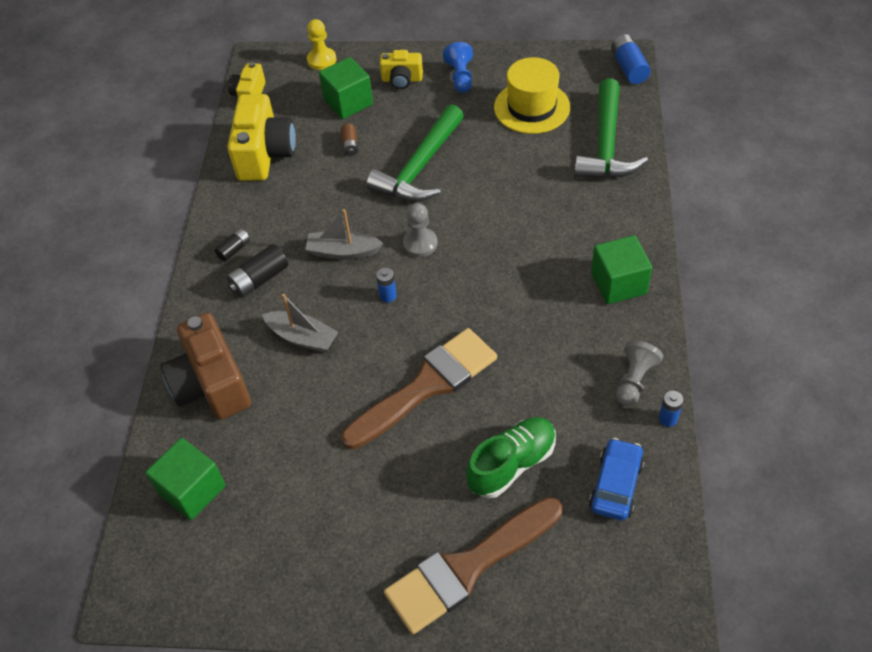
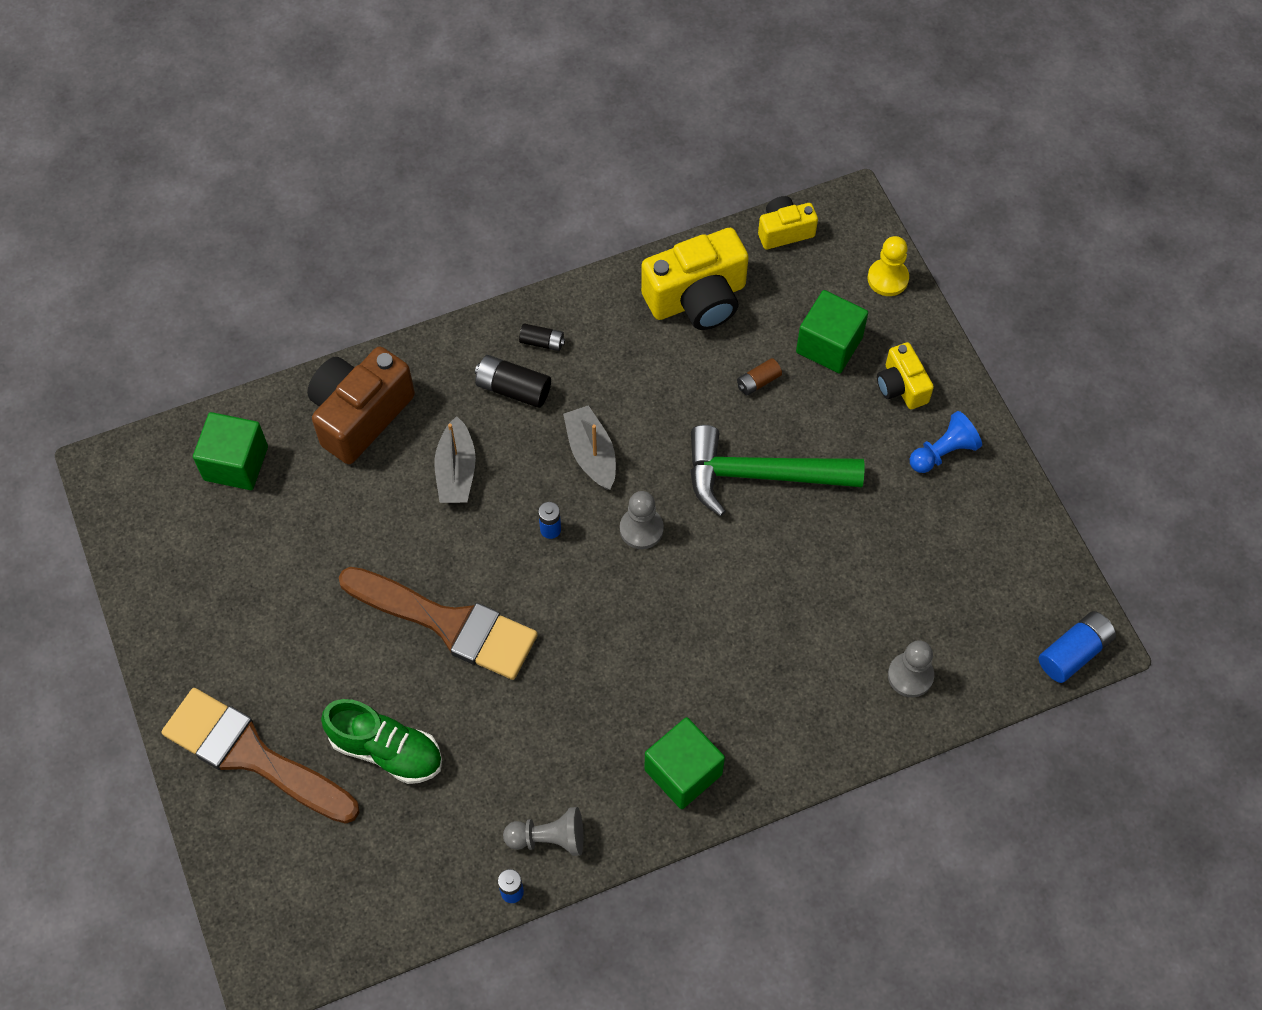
camera: 60 degrees right, 10 degrees up
yellow hat [494,57,570,134] -> none
green hammer [574,78,648,178] -> grey pawn [888,640,934,697]
blue car [589,438,645,521] -> none

